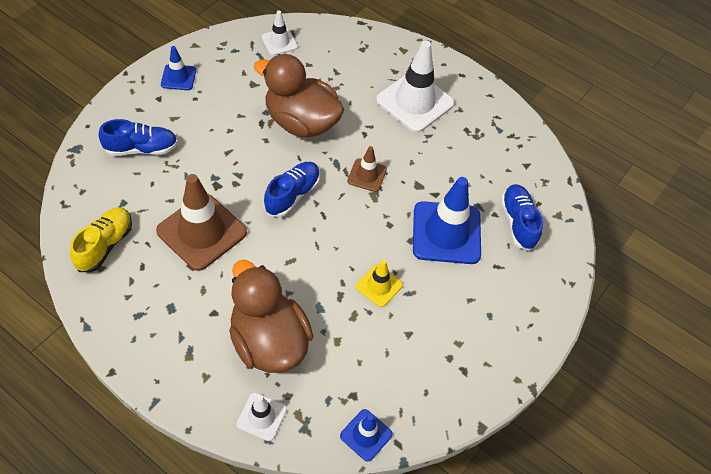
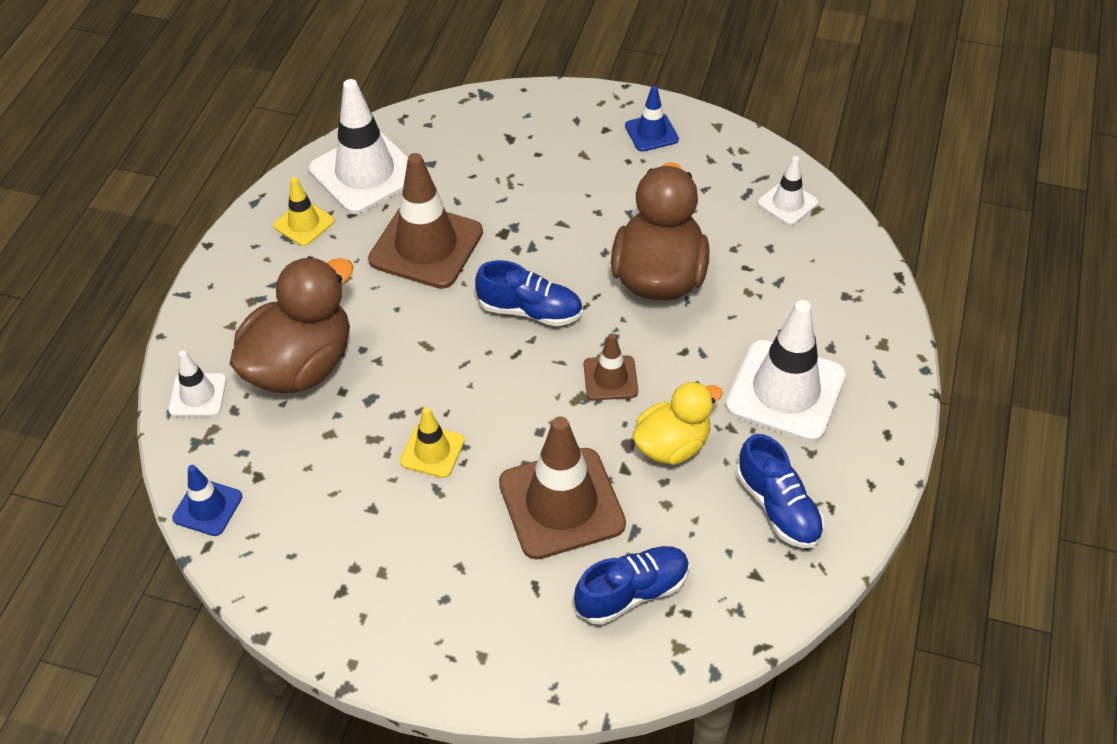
camera: 75 degrees right, 5 degrees down
yellow shoe [70,207,132,272] -> white traffic cone [309,79,408,214]
blue shoe [98,119,178,156] -> blue shoe moved to [737,434,824,548]
blue traffic cone [413,177,481,264] -> brown traffic cone [499,416,626,560]
none -> yellow traffic cone [273,177,334,246]
none -> yellow duck [633,381,723,465]

